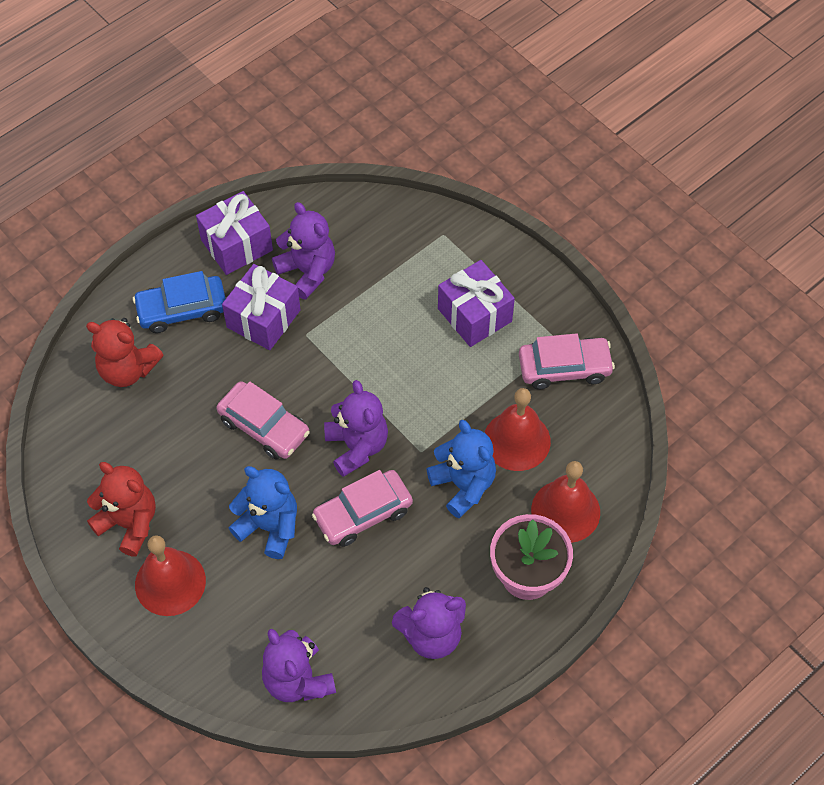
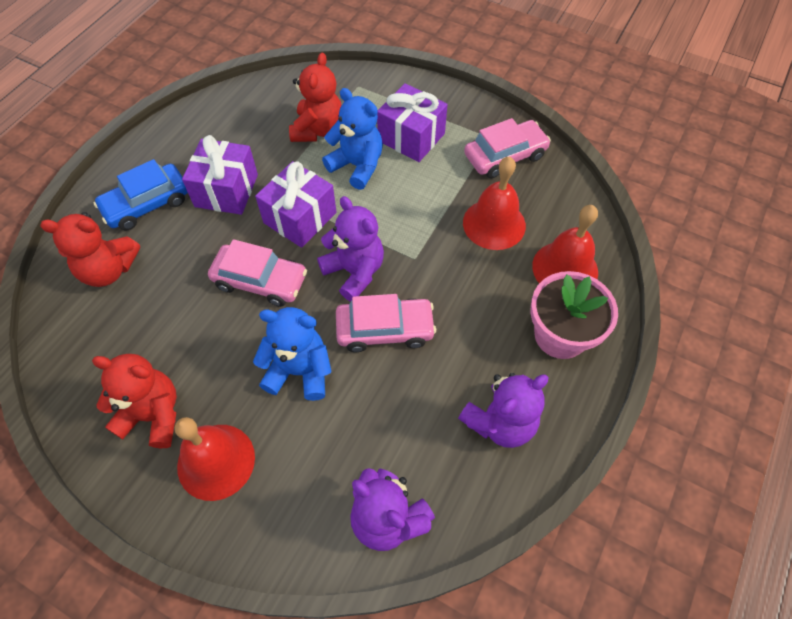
camera: 20 degrees left, 0 degrees up
purple gift [196,191,273,275] -> purple gift moved to [255,161,336,248]
purple teddy bear [272,202,335,300] -> none
pink car [312,470,413,547] -> pink car turned 135 degrees counterclockwise [336,294,436,352]
blue teddy bear [427,420,496,518] -> blue teddy bear moved to [322,88,383,190]
none -> red teddy bear [289,53,342,142]

